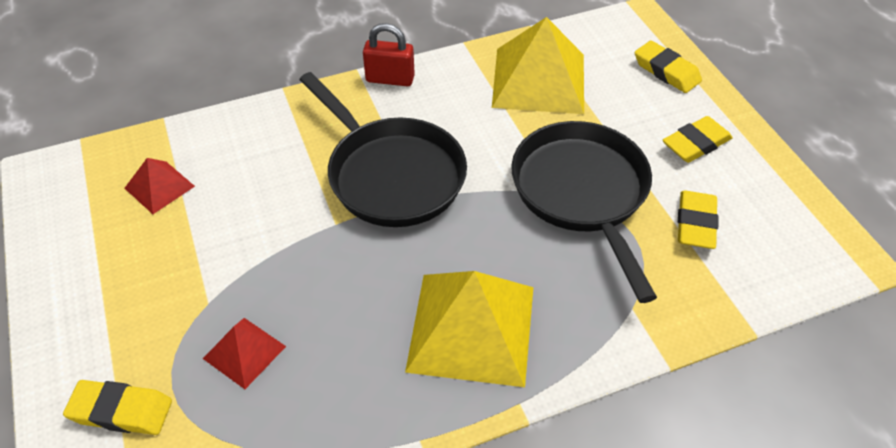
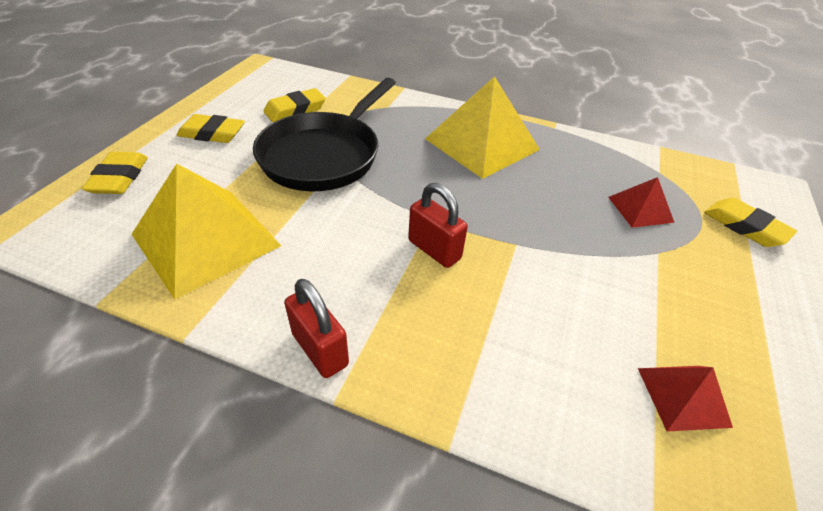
camera: 140 degrees left, 5 degrees down
black pan [299,72,467,227] -> red padlock [408,183,468,268]

